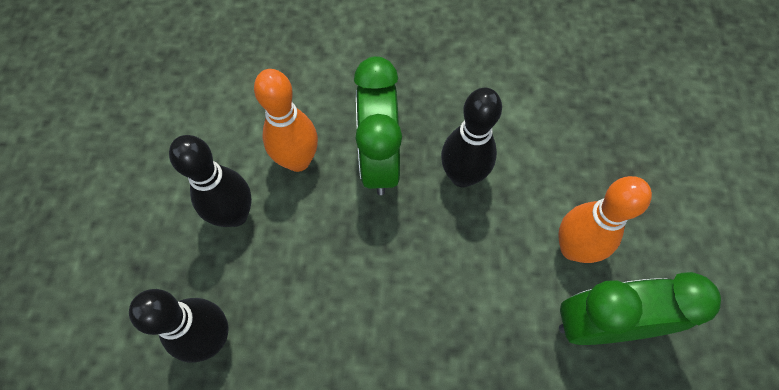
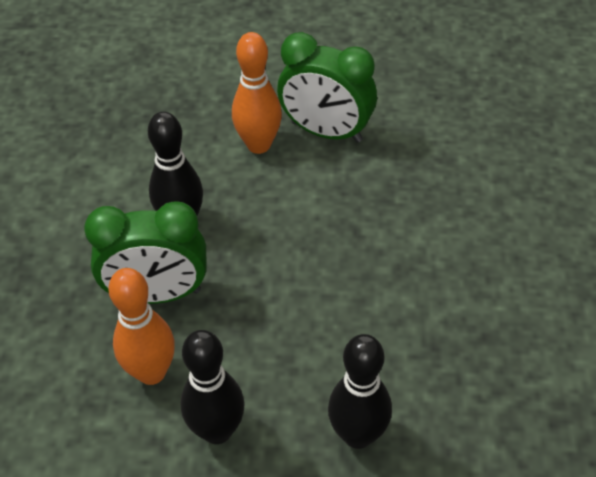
camera: 90 degrees left, 15 degrees down
green clock [559,272,721,345] -> green clock turned 60 degrees counterclockwise [277,32,377,143]

